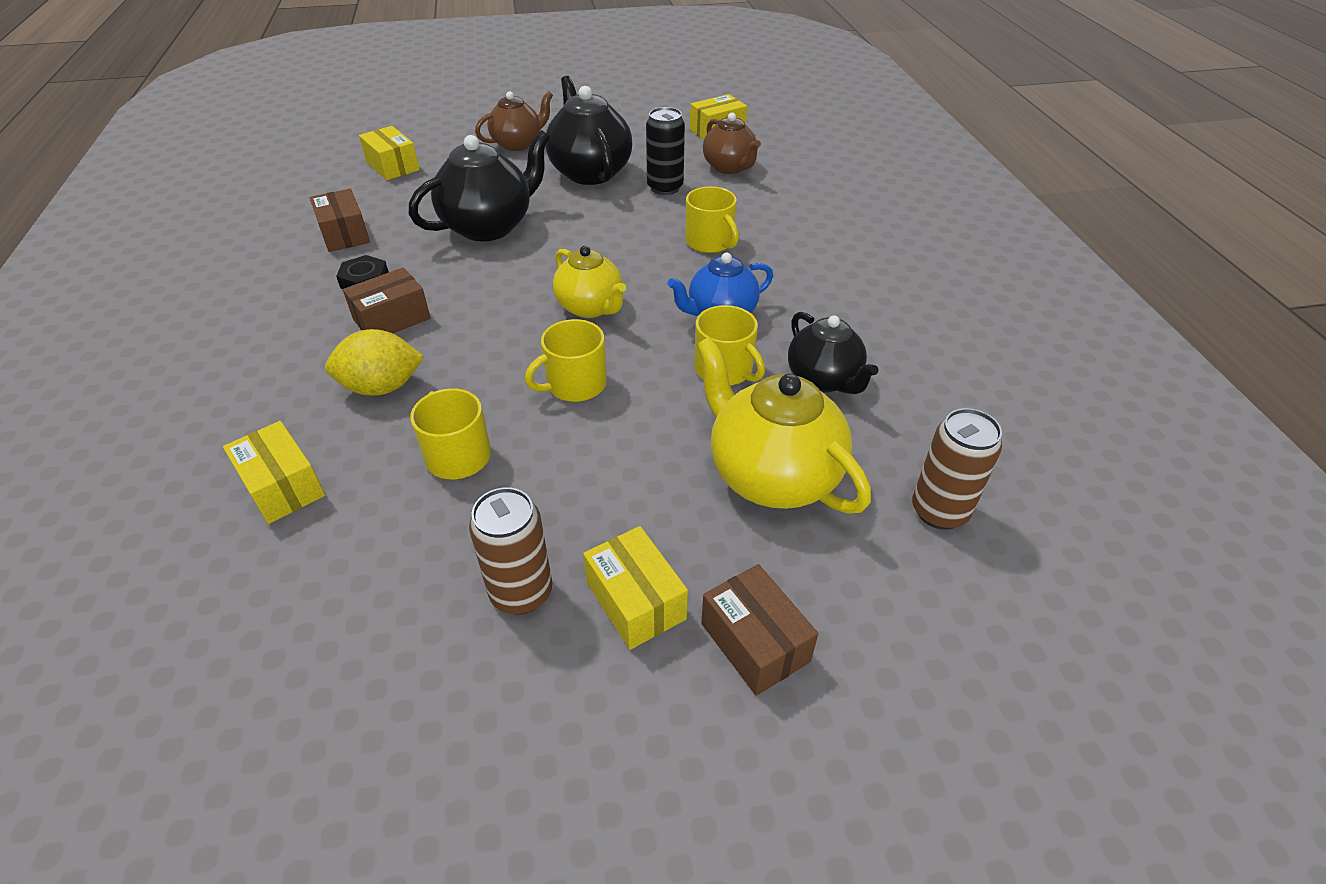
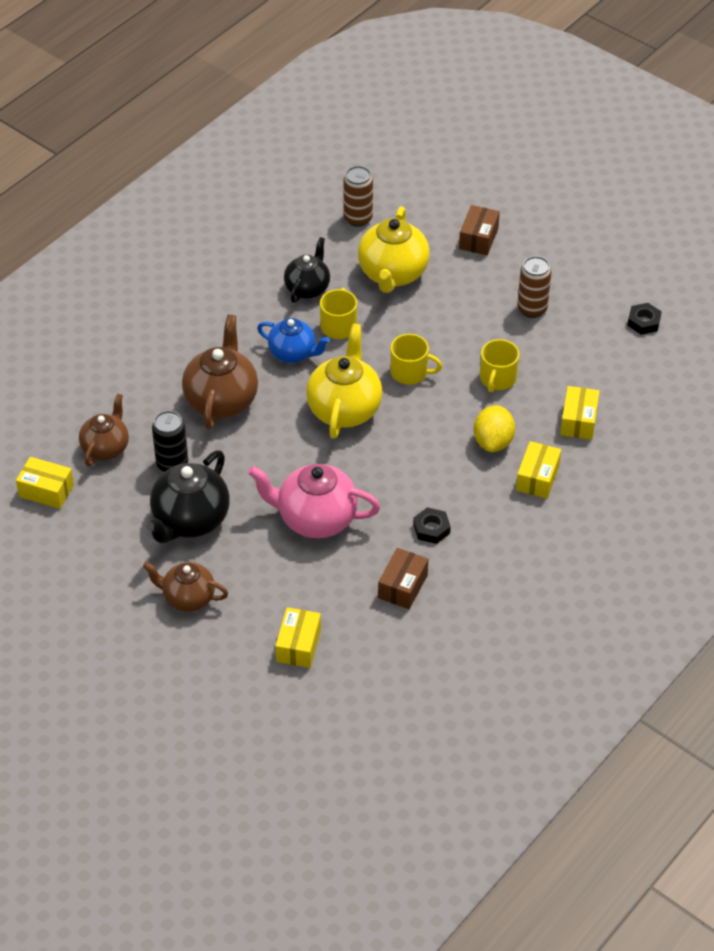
camera: 130 degrees left, 5 degrees up
yellow lemon [325,329,424,396] -> yellow lemon turned 60 degrees clockwise [474,405,515,452]
brown box [343,268,431,333] -> none
black teapot [409,130,550,241] -> pink teapot [248,464,380,538]
yellow teapot [553,246,626,318] -> yellow teapot [306,324,383,439], size x1.55
yellow box [583,526,688,650] -> yellow box moved to [516,441,561,499]
yellow mug [685,186,739,253] -> brown teapot [182,315,258,429]
none -> black nut [627,303,662,335]

